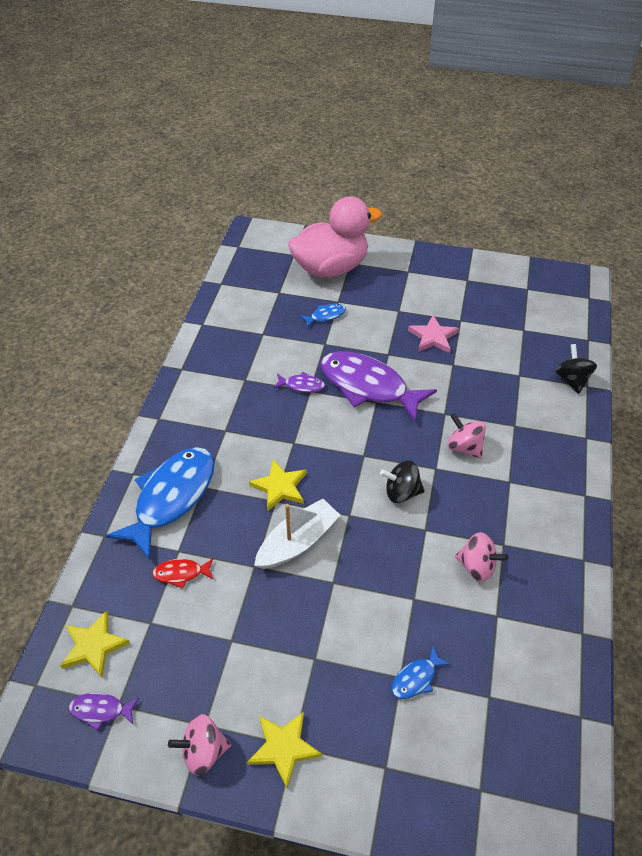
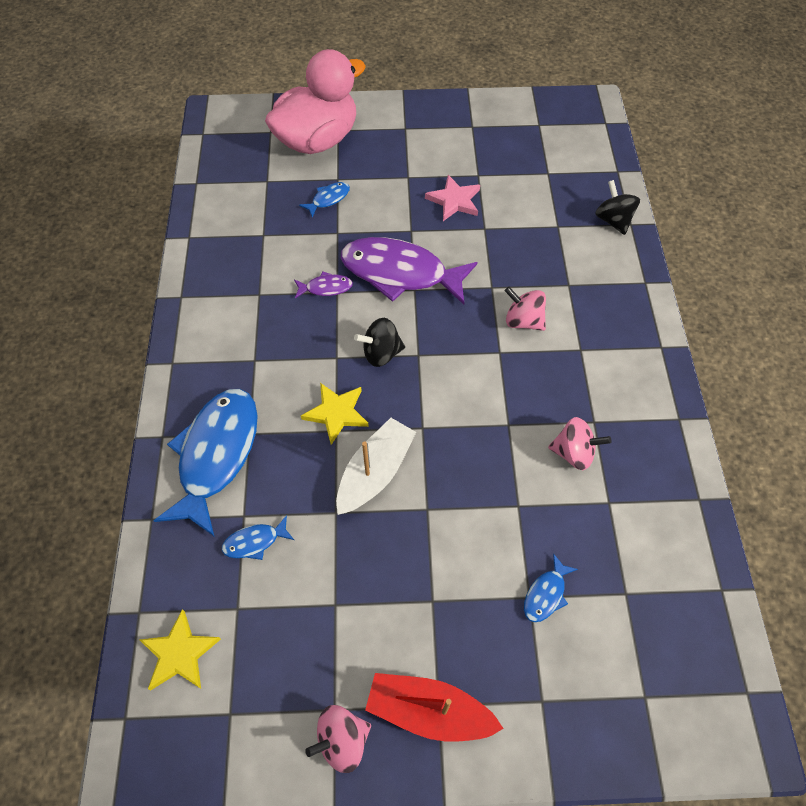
camera: 15 degrees left, 10 degrees up
purple fish [69,693,139,731] -> none
red fish [152,558,214,589] -> blue fish [222,515,294,560]
yellow star [247,712,322,788] -> red boat [365,673,504,742]
black spinning top [380,461,425,503] -> black spinning top moved to [354,318,405,367]

